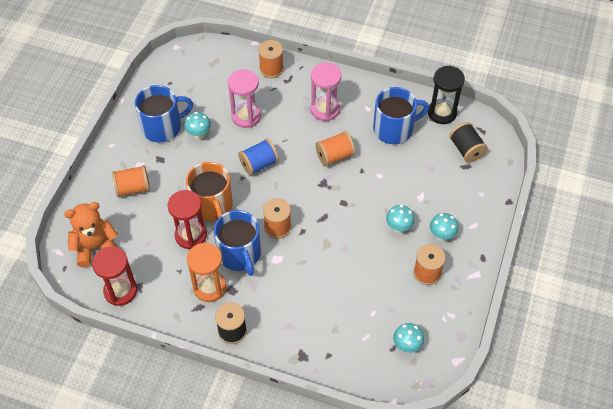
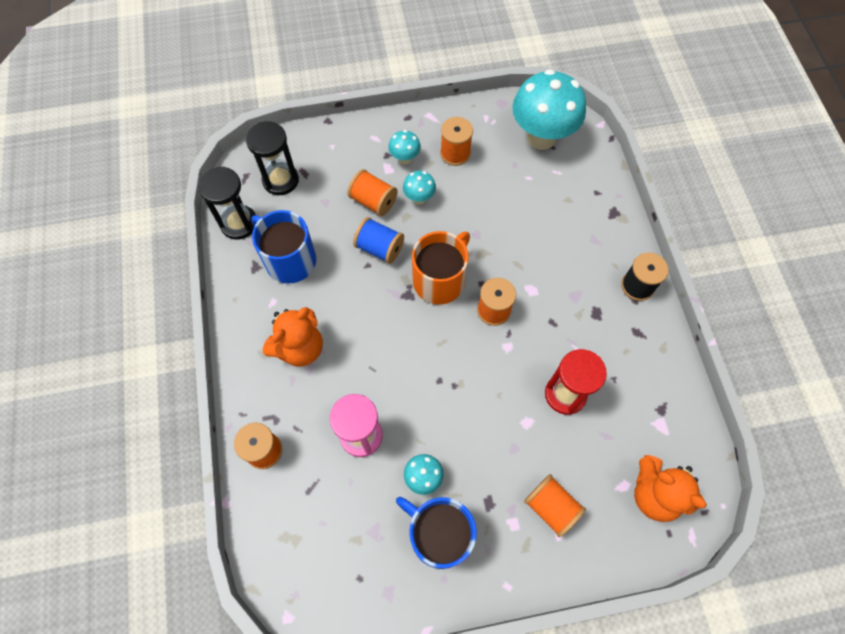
camera: 120 degrees left, 10 degrees up
red hourglass [92,246,137,306] -> none
orange mug [186,162,233,221] -> orange mug moved to [412,231,470,305]
orange hourglass [187,243,227,302] -> none
blue mug [214,210,261,276] -> none
blue spool [238,139,279,176] -> blue spool moved to [353,217,404,264]
pink hourglass [311,63,342,121] -> orange teddy bear [262,307,323,367]
orange spool [316,131,355,166] -> orange spool moved to [347,169,398,216]
turquoise mushroom [393,323,424,353] -> turquoise mushroom [512,69,586,150], size x2.22
black spool [449,122,488,163] -> black hourglass [246,121,299,195]

